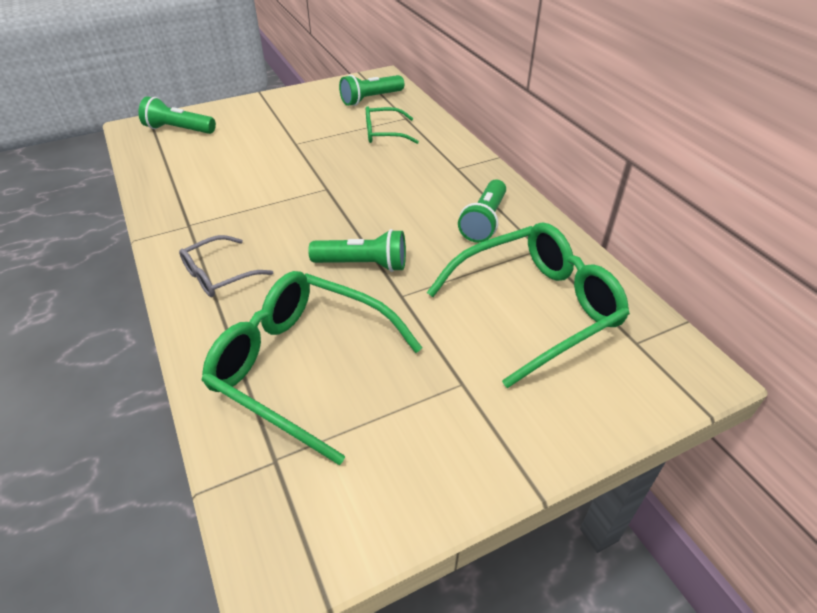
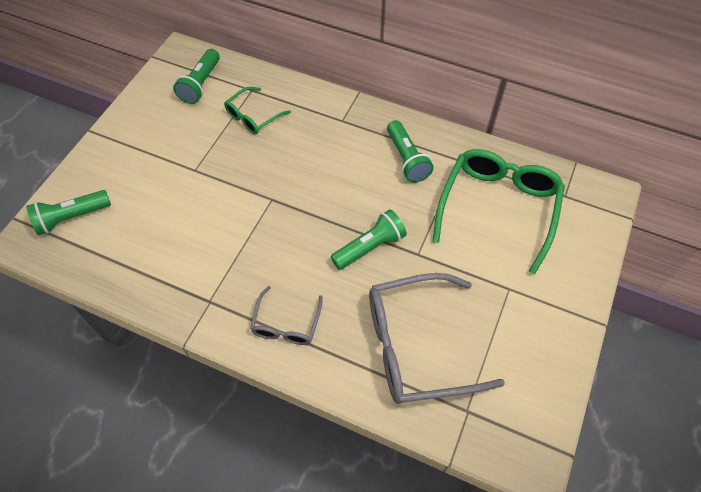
camera: 40 degrees left, 15 degrees up
green glasses [201,271,422,465] -> grey glasses [369,273,505,404]

